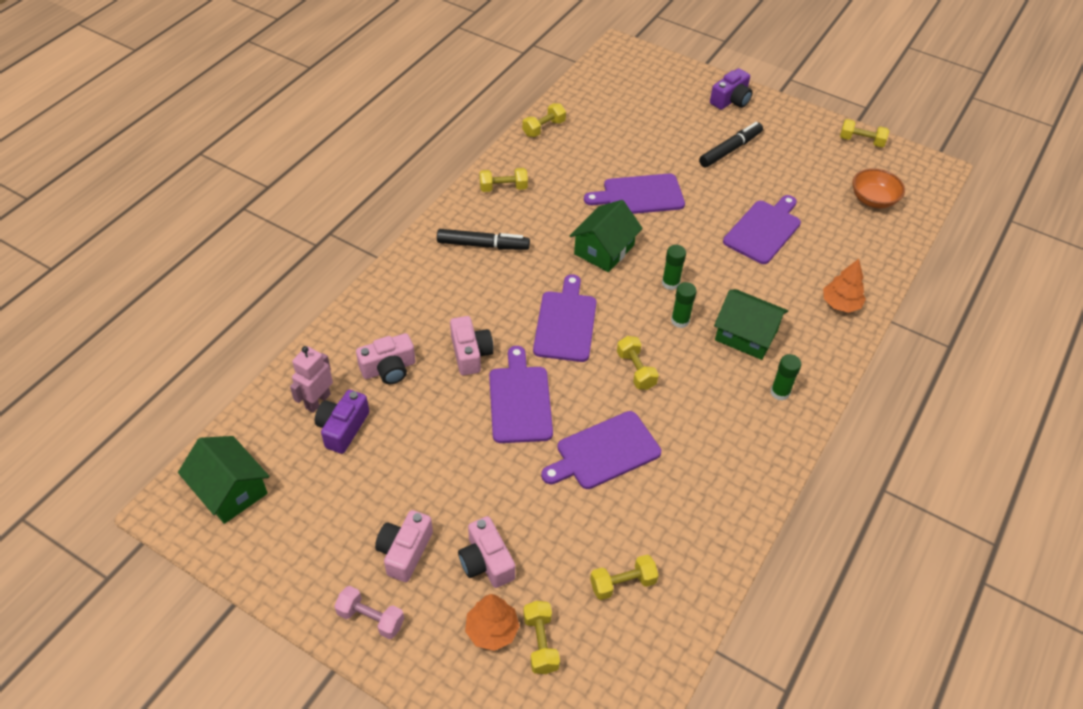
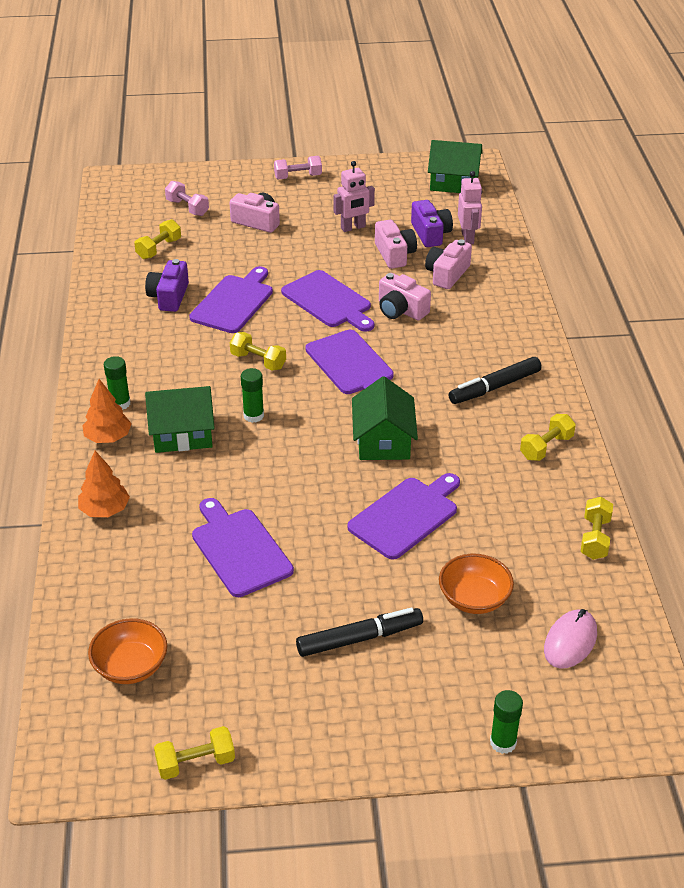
camera: 145 degrees right, 10 degrees down
pink camera [375,510,433,582] -> pink camera moved to [375,220,417,269]
orange tree [465,594,520,651] -> orange tree moved to [82,379,132,443]
yellow dumbbell [523,601,560,674] -> pink dumbbell [165,181,209,216]
green glue stick [662,245,686,290] -> green glue stick moved to [490,690,523,754]
black marker [699,122,763,167] -> black marker turned 120 degrees counterclockwise [296,608,423,657]
purple camera [710,68,753,110] -> purple camera moved to [145,259,189,312]
purple cutting board [723,195,801,264] -> purple cutting board turned 150 degrees clockwise [192,498,294,597]
none -> pink robot [334,161,375,232]
none -> orange bowl [439,554,514,614]
none -> pink mouse [544,609,597,669]

